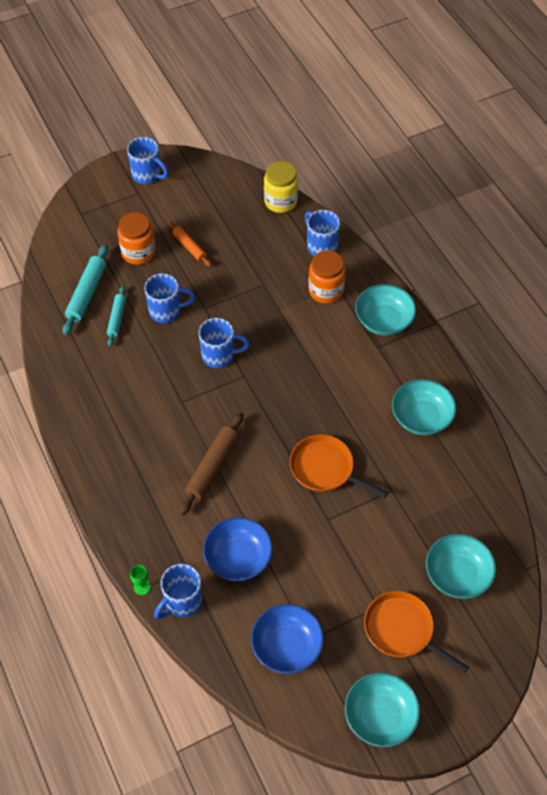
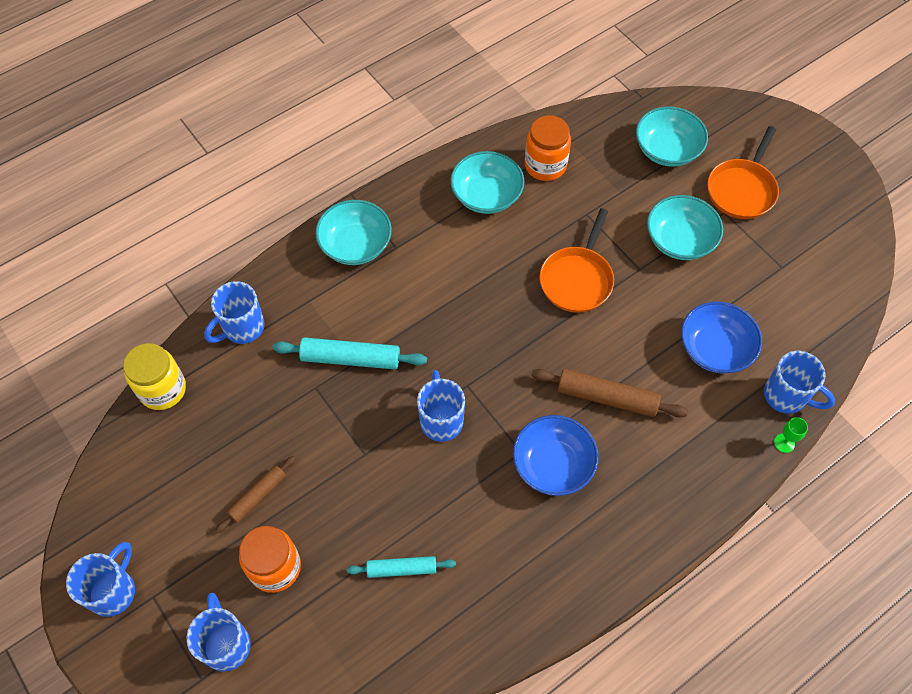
camera: 100 degrees left, 5 degrees up
turquoise rolling pin [63,244,108,335] -> turquoise rolling pin moved to [273,337,427,369]
blue mug [144,274,195,323] -> blue mug moved to [187,593,251,672]
orange rolling pin [168,221,211,267] -> brown rolling pin [216,456,296,533]
blue bowl [251,604,324,674] -> blue bowl moved to [513,415,599,496]
orange jar [308,250,346,304] -> orange jar moved to [525,115,571,181]
turquoise bowl [345,672,420,747] -> turquoise bowl moved to [647,195,723,260]

